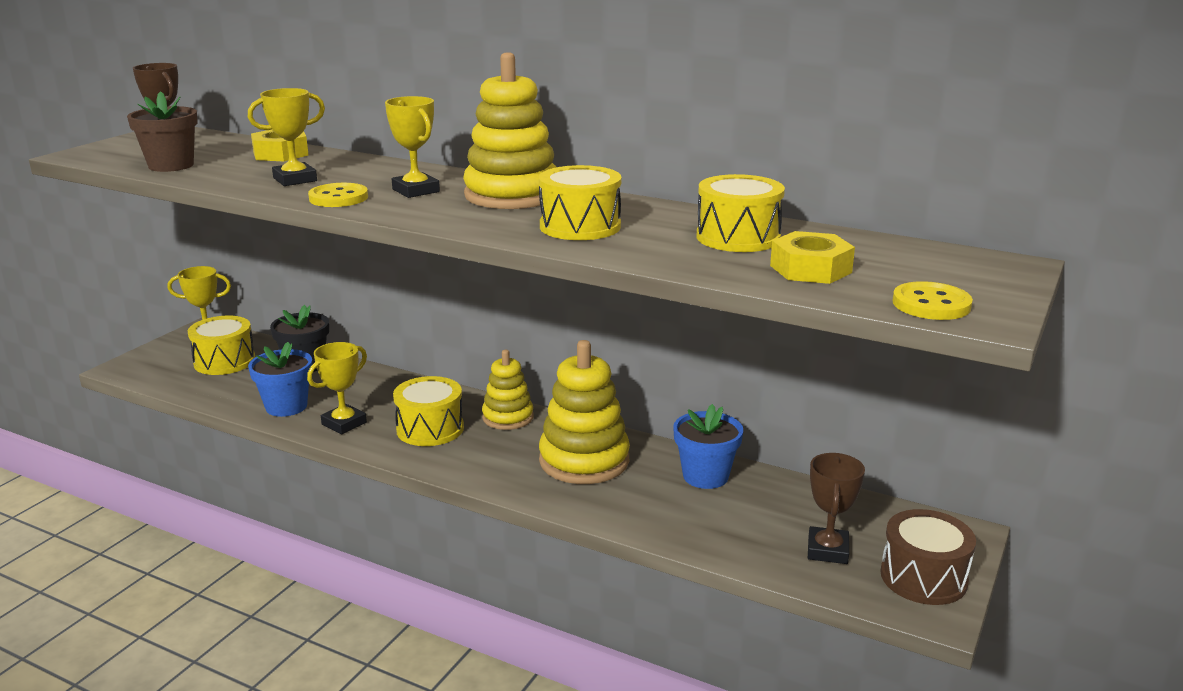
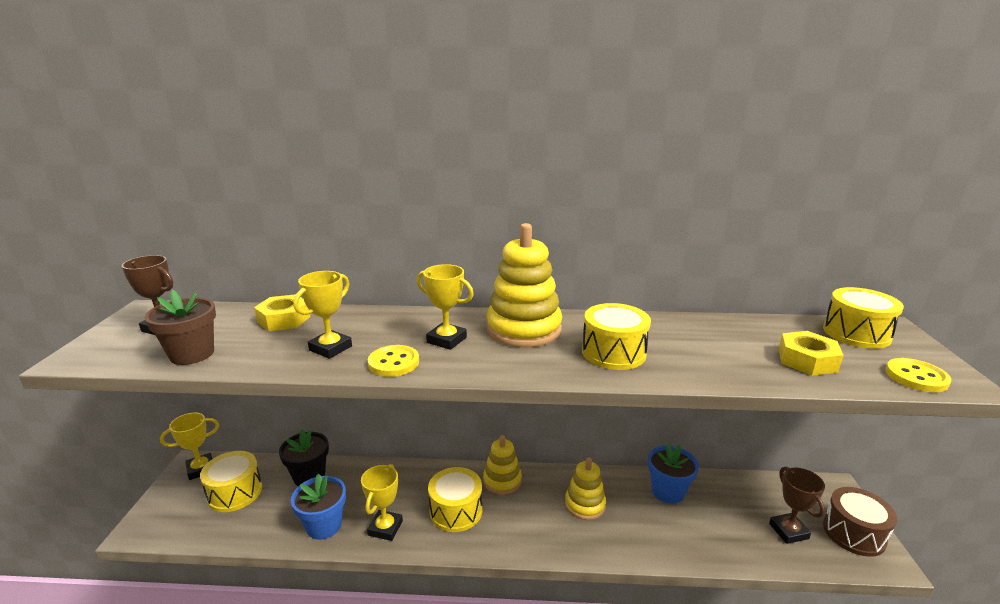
camera: 25 degrees left, 0 degrees up
yellow stacking toy [539,340,630,484] -> yellow stacking toy [565,457,606,520], size x0.61
yellow drum [697,174,785,252] -> yellow drum moved to [823,287,904,349]

